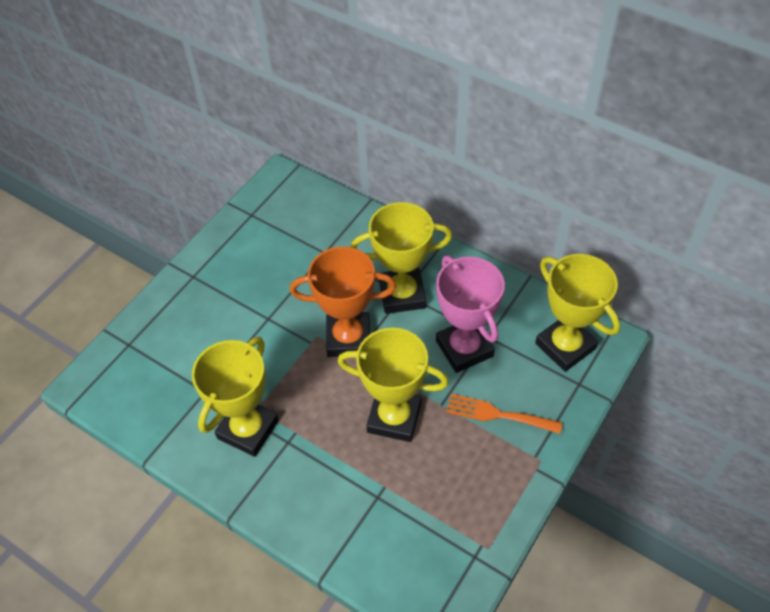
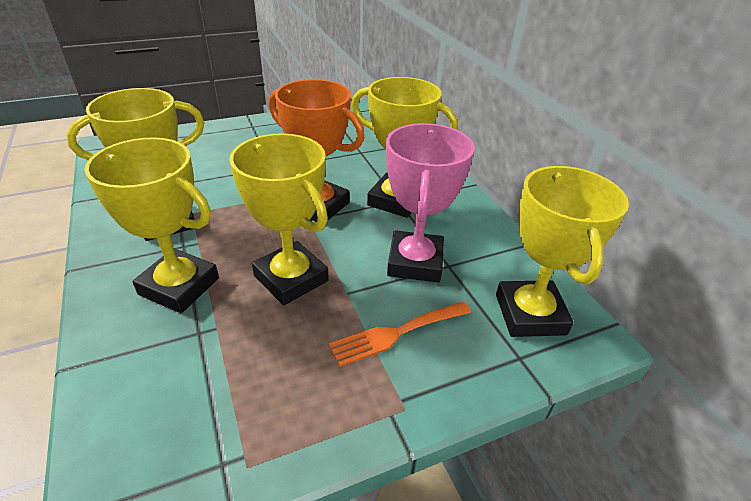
camera: 30 degrees right, 15 degrees down
orange fork [446,394,562,434] -> orange fork turned 75 degrees counterclockwise [329,301,471,367]
none -> yellow trophy [84,137,219,313]

